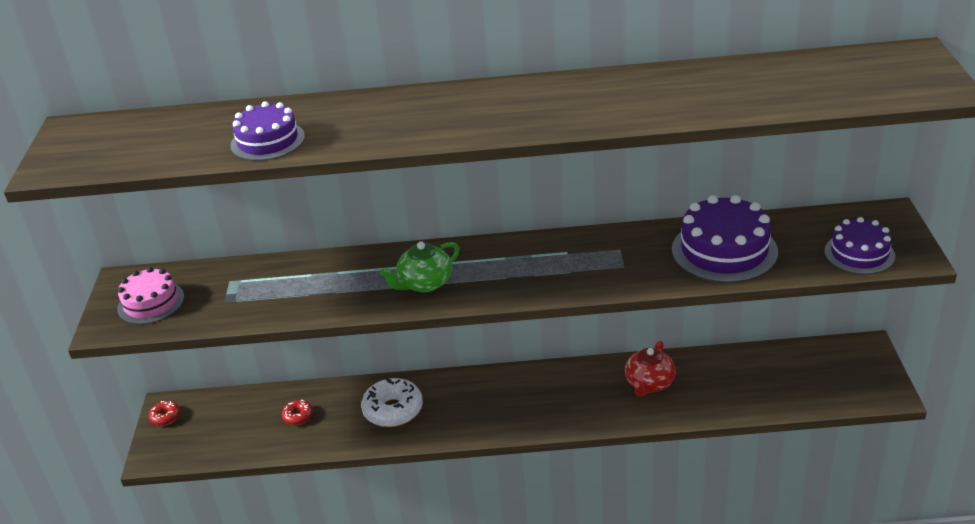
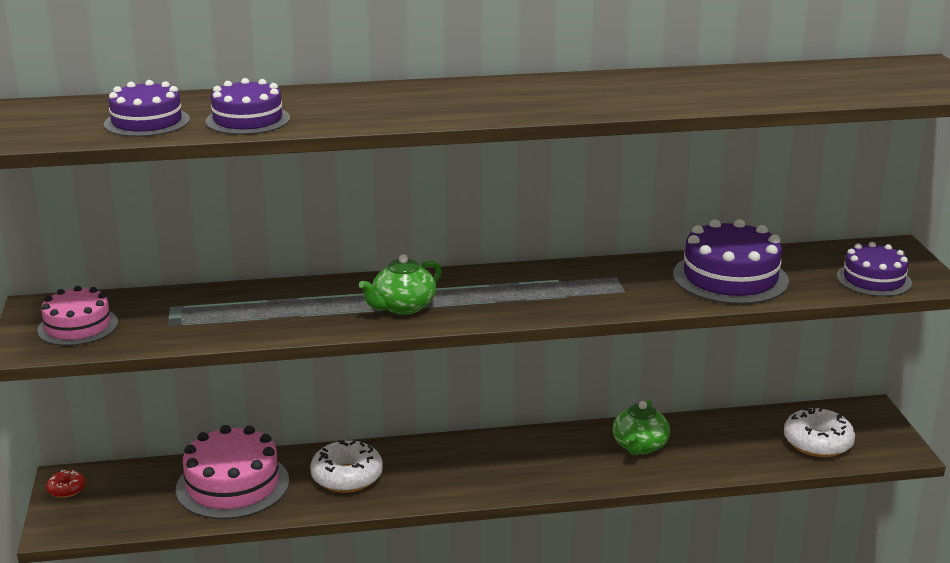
camera: 10 degrees left, 10 degrees down
red donut [282,400,313,425] -> pink cake [176,425,289,519]
red teapot [625,341,676,397] -> green teapot [612,399,670,455]
none -> purple cake [104,80,190,137]
none -> white donut [784,407,855,457]

